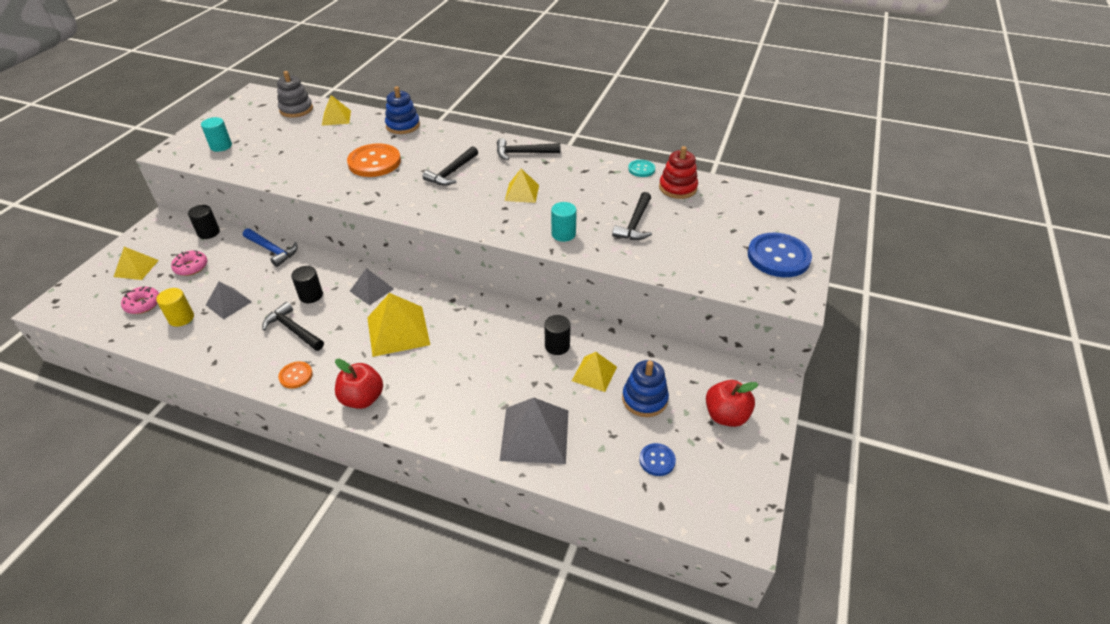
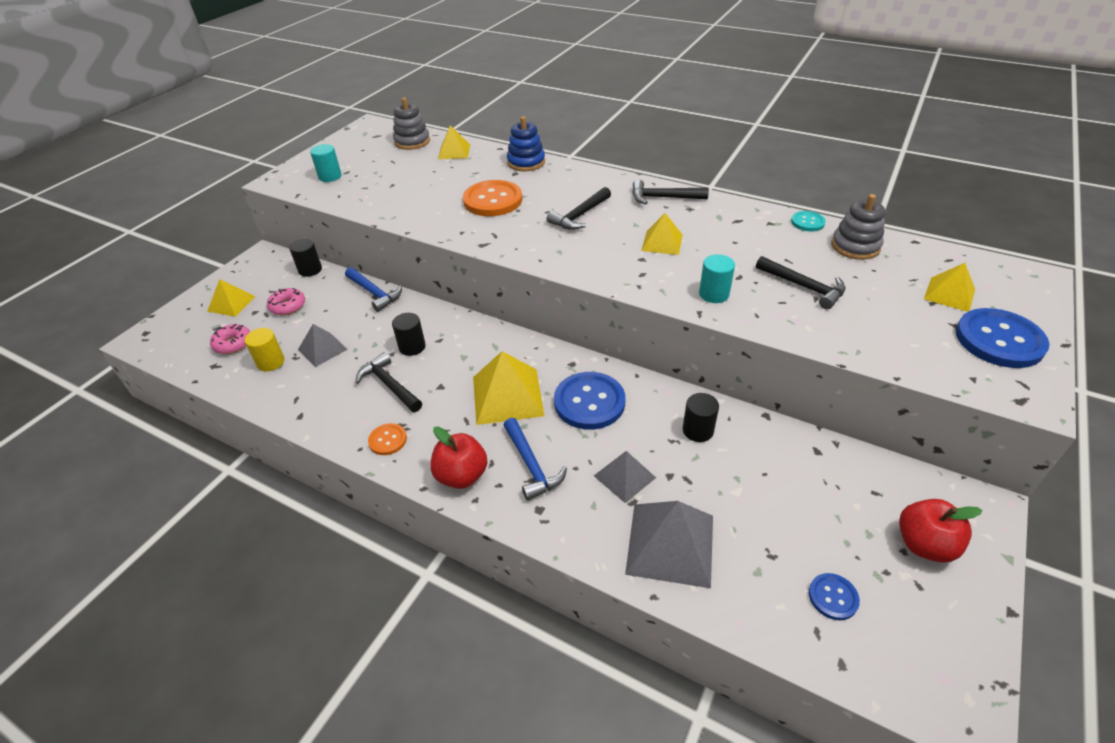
camera: 10 degrees right, 0 degrees up
grey pyramid [350,268,394,305] -> grey pyramid moved to [594,451,656,503]
yellow pyramid [572,352,617,392] -> yellow pyramid moved to [924,263,975,312]
black hammer [612,192,652,240] -> black hammer turned 75 degrees counterclockwise [756,256,845,309]
blue stacking toy [622,360,669,417] -> none
red stacking toy [659,146,698,199] -> grey stacking toy [831,194,885,260]
none -> blue hammer [503,418,567,501]
none -> blue button [554,372,626,430]

